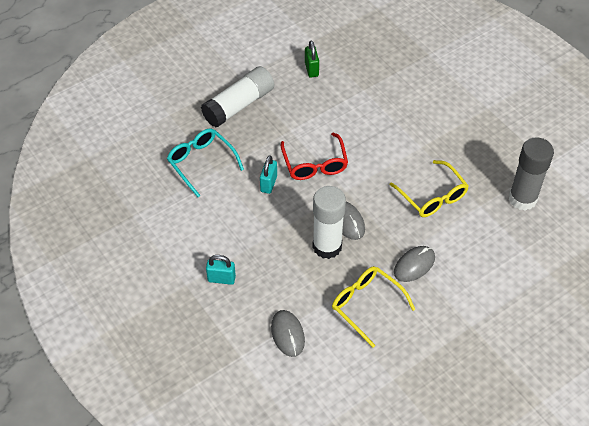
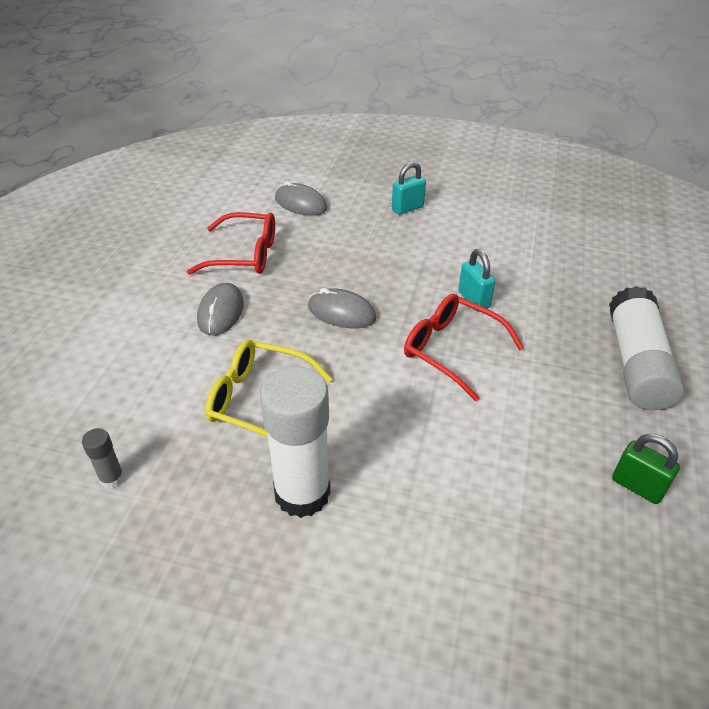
camera: 140 degrees right, 10 degrees down
turquoise glasses [167,128,244,197] -> none
white glue stick [312,186,346,259] -> white glue stick moved to [260,366,330,518]
yellow glasses [332,266,415,348] -> red glasses [187,212,275,275]
grey glue stick [509,137,554,211] -> grey glue stick [82,428,125,489], size x0.43

